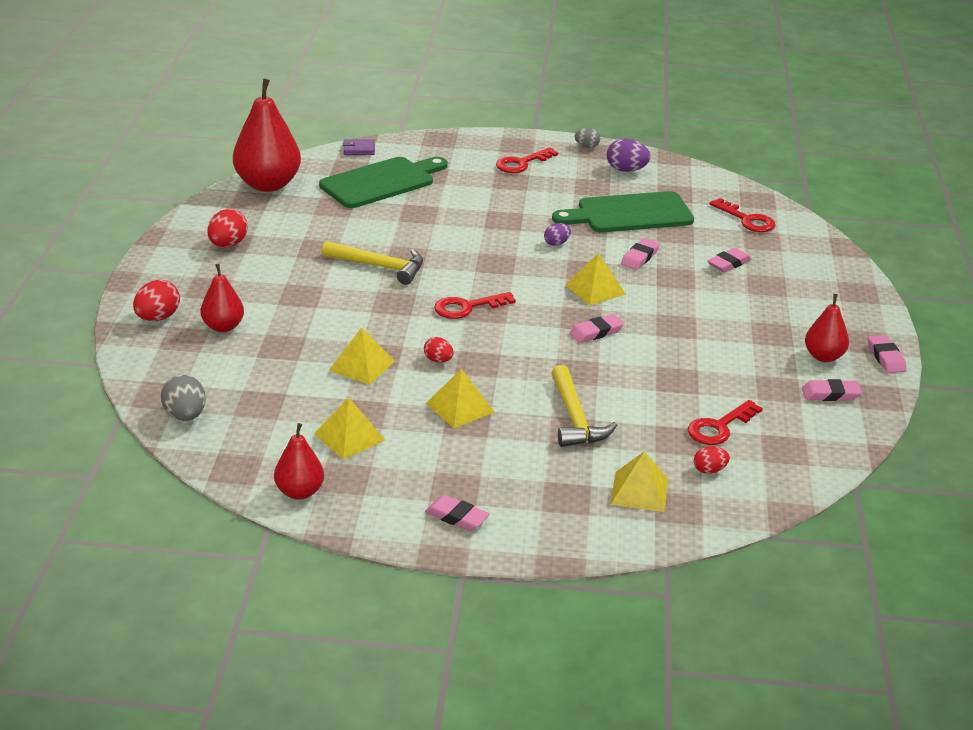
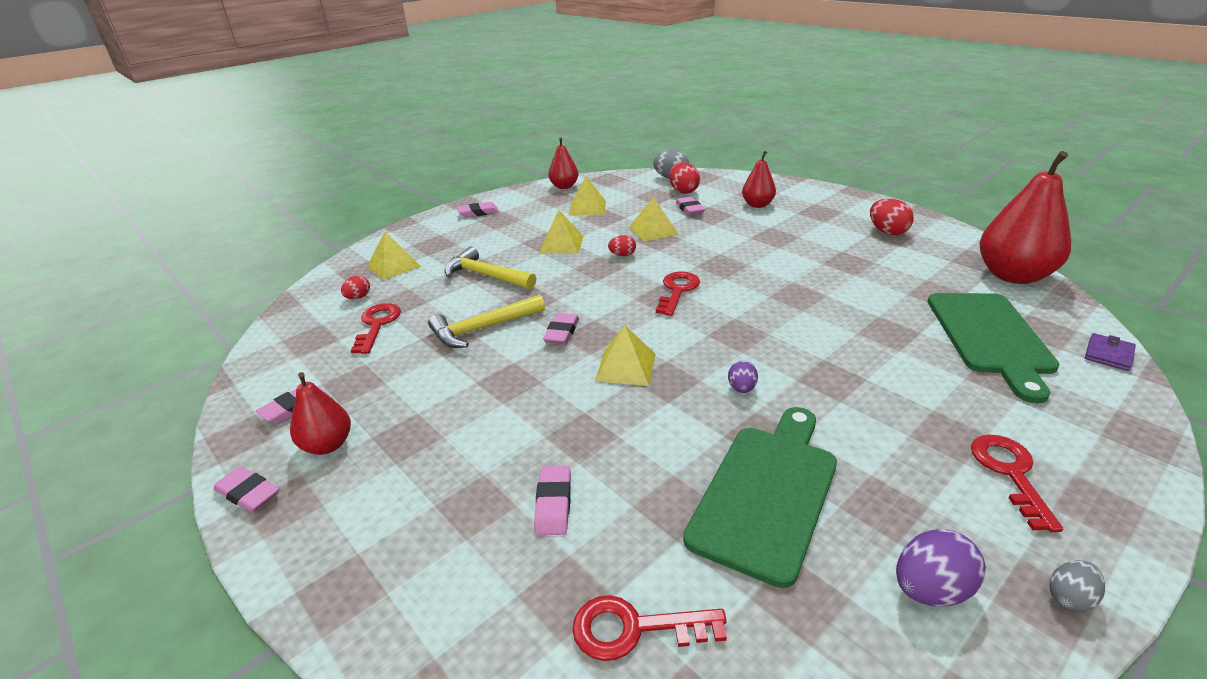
camera: 135 degrees right, 0 degrees up
red egg [133,280,180,321] -> red egg moved to [669,162,700,194]
yellow hammer [322,241,423,285] -> yellow hammer moved to [428,294,545,348]
pink eraser [621,238,660,270] -> pink eraser moved to [676,197,705,216]

